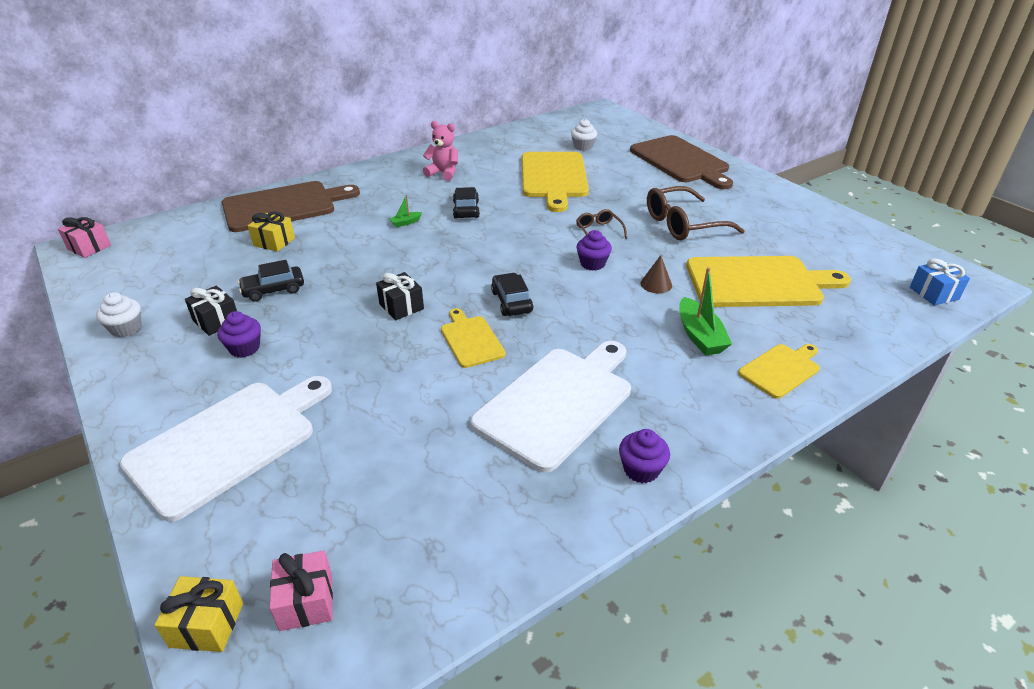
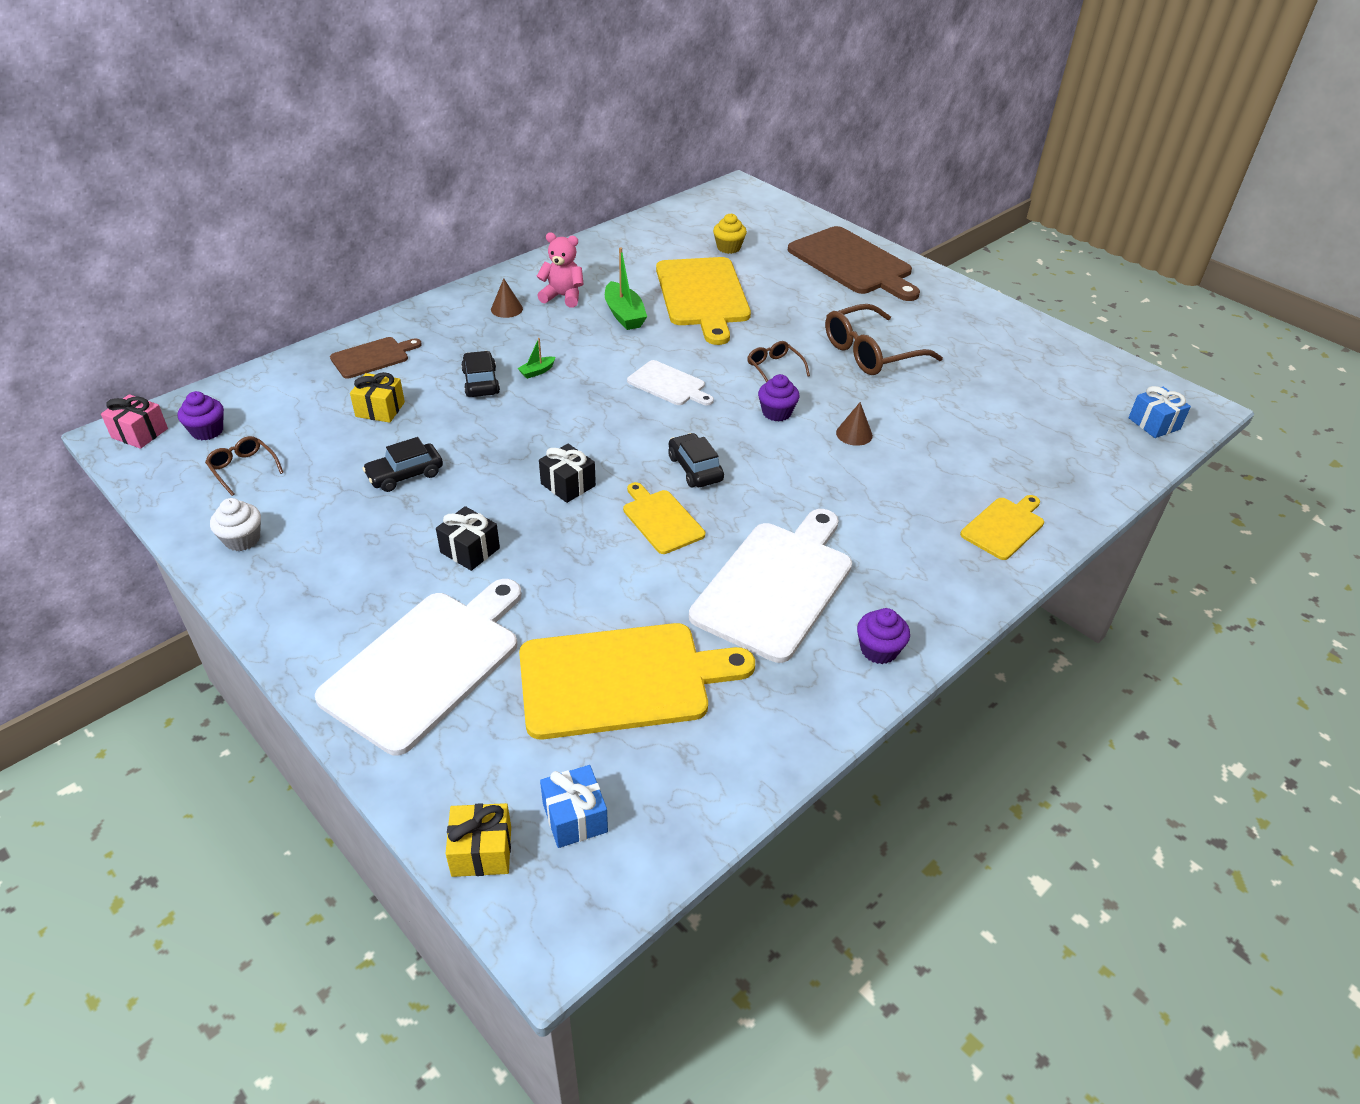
camera: 10 degrees left, 5 degrees up
black gift [185,286,237,336] -> black gift moved to [436,506,500,571]
purple cupcake [217,311,261,358] -> purple cupcake moved to [178,391,224,440]
brown cutting board [222,181,360,232] -> brown cutting board [330,337,422,379], size x0.52
pink gift [269,551,333,631] -> blue gift [540,765,608,848]
black car [453,187,480,218] -> black car moved to [461,351,500,397]
white cupcake [571,119,597,151] -> yellow cupcake [713,213,747,254]
green boat [679,267,732,356] -> green boat moved to [605,247,647,330]
yellow cutting board [686,256,851,307] -> yellow cutting board moved to [519,623,755,739]
none -> brown glasses [205,436,284,496]
none -> brown cone [491,278,523,318]
none -> white cutting board [627,360,714,405]

